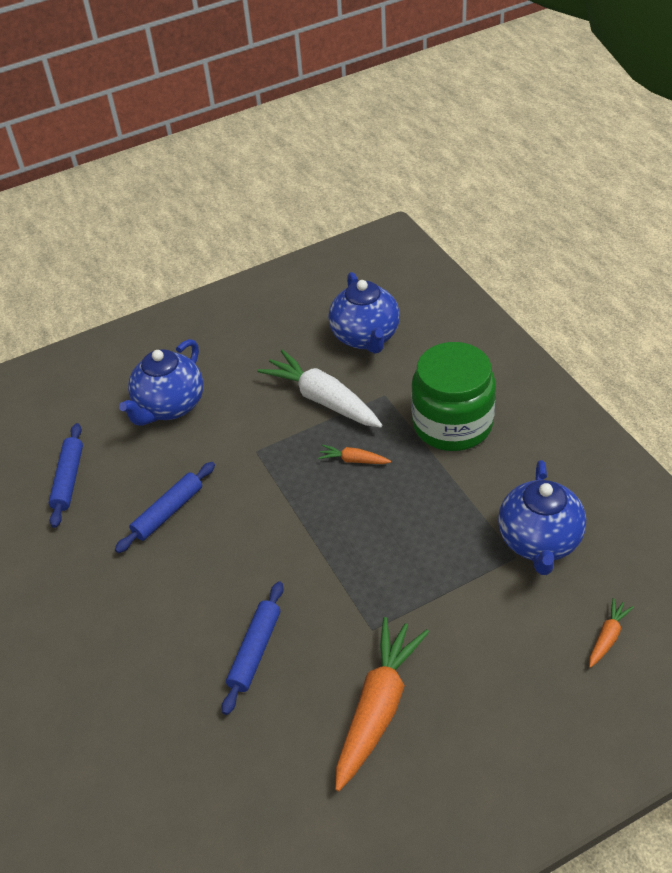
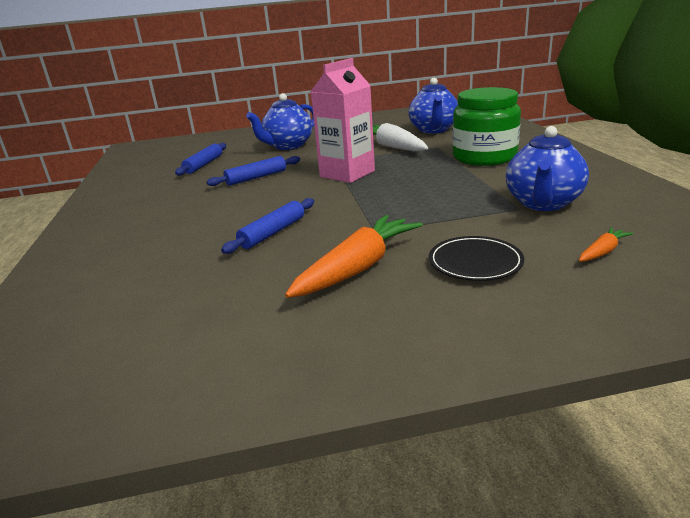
camera: 15 degrees right, 20 degrees down
orange carrot [318,445,391,464] -> none
none -> pink carton [311,58,375,183]
none -> black plate [429,236,524,281]

